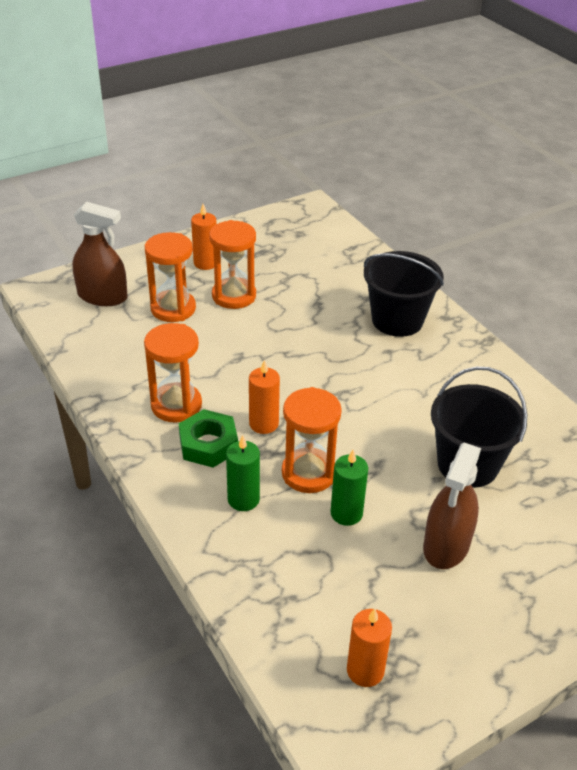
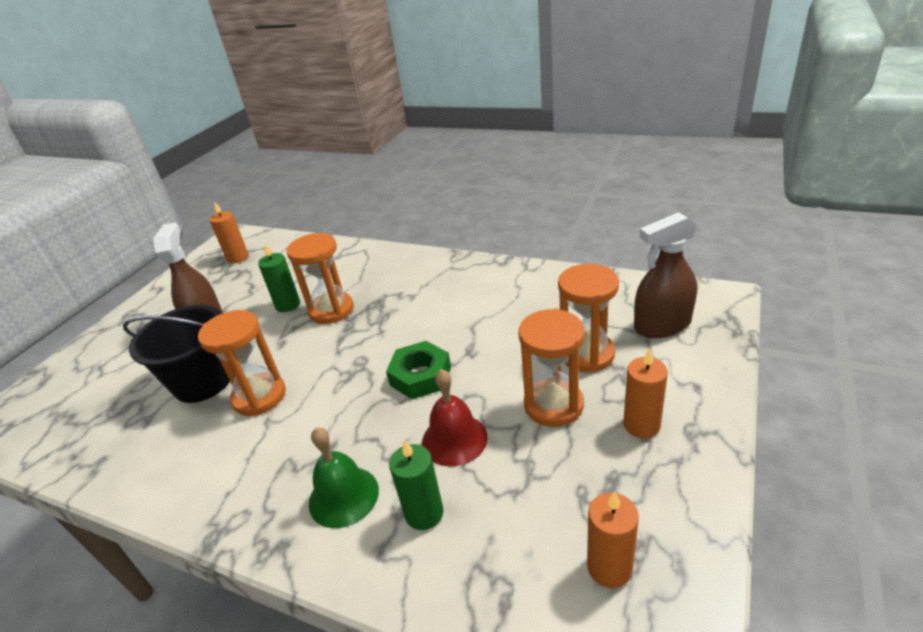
camera: 150 degrees right, 5 degrees down
orange hourglass [144,323,202,423] -> orange hourglass moved to [198,310,286,416]
green nut [179,409,238,467] -> green nut moved to [386,341,451,399]
green candle [226,435,260,511] -> green candle moved to [389,439,444,530]
orange candle [249,360,280,434] -> orange candle moved to [587,491,639,588]
black bucket [364,251,444,337] -> green bell [309,427,379,528]
none -> red bell [422,369,488,467]

